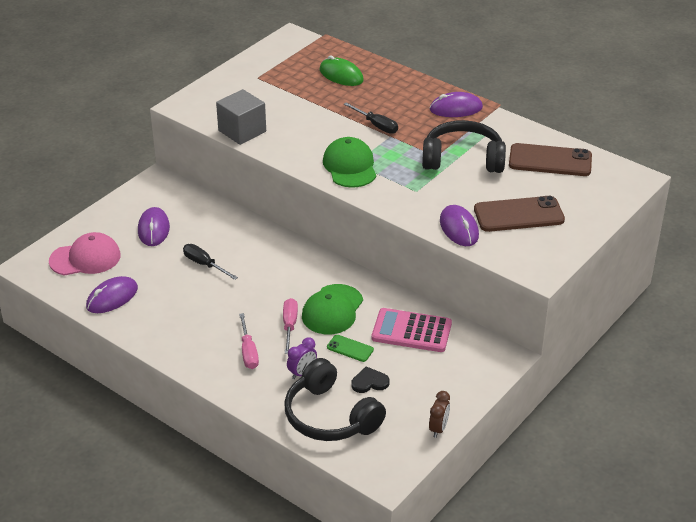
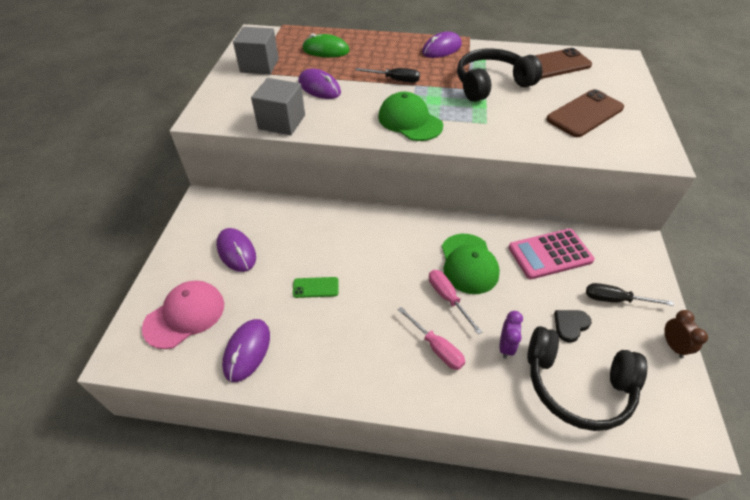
camera: 30 degrees left, 10 degrees up
black screwdriver [183,244,238,280] -> black screwdriver moved to [586,283,674,306]
green phone [327,335,374,362] -> green phone moved to [293,277,339,298]
purple mouse [440,205,479,246] -> purple mouse moved to [298,69,341,99]
none -> grey cube [233,27,279,75]

